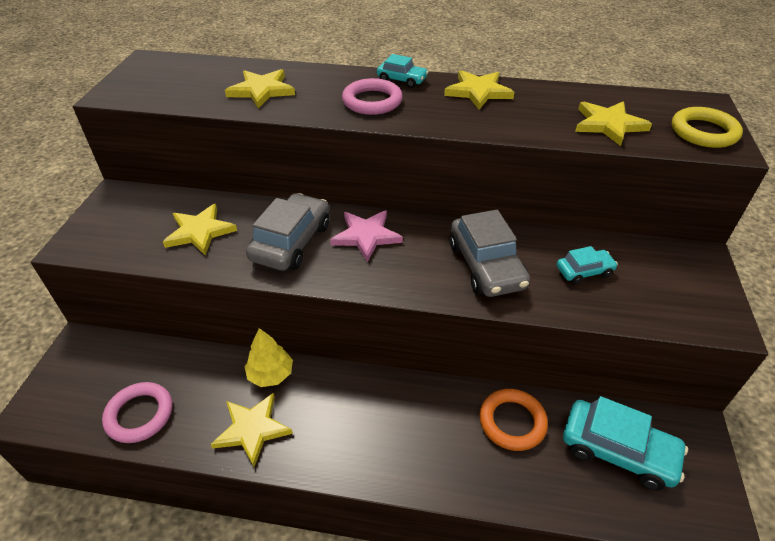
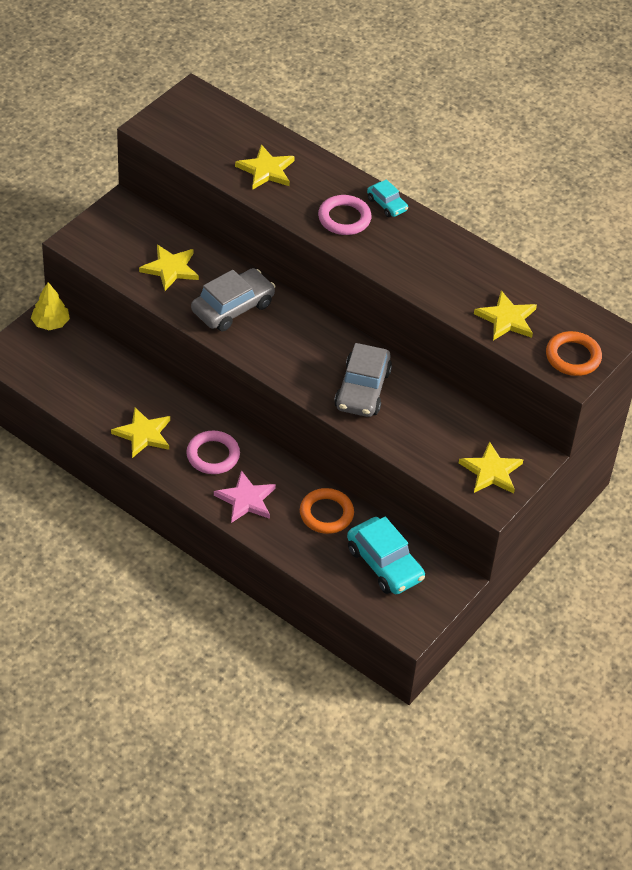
camera: 25 degrees right, 5 degrees up
pink ring [102,382,172,443] -> pink ring moved to [186,431,240,474]
yellow tree [244,328,293,387] -> yellow tree moved to [31,282,70,330]
pink star [330,210,403,262] -> pink star moved to [214,470,276,523]
yellow star [444,70,515,110] -> yellow star moved to [459,441,523,494]
turquoise car [557,246,618,284] -> none
yellow ring [672,107,743,148] -> orange ring [546,331,602,376]

